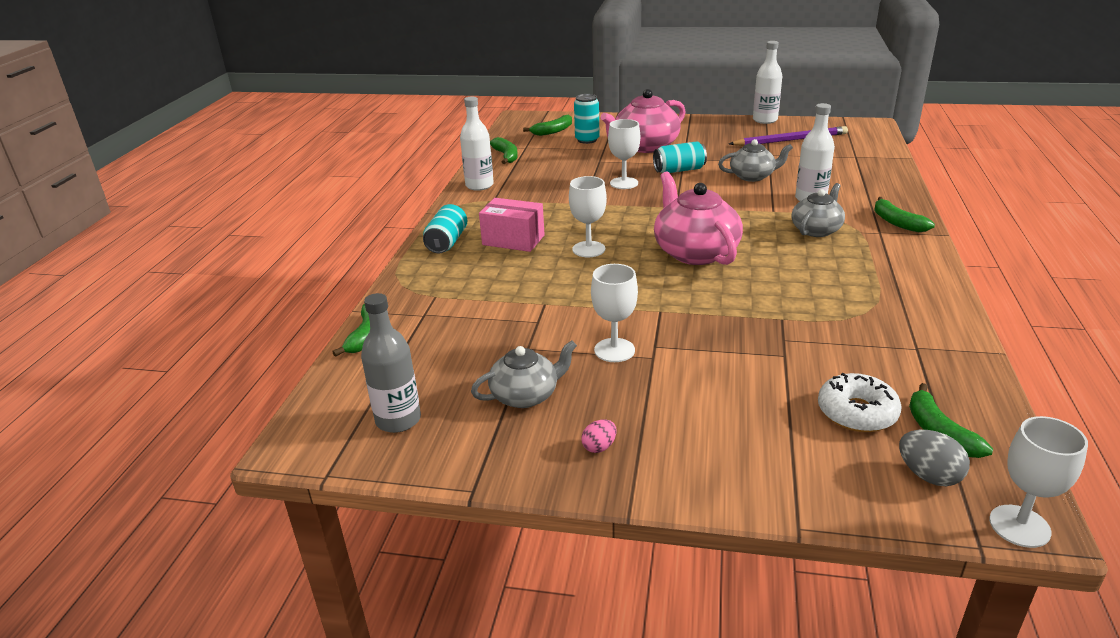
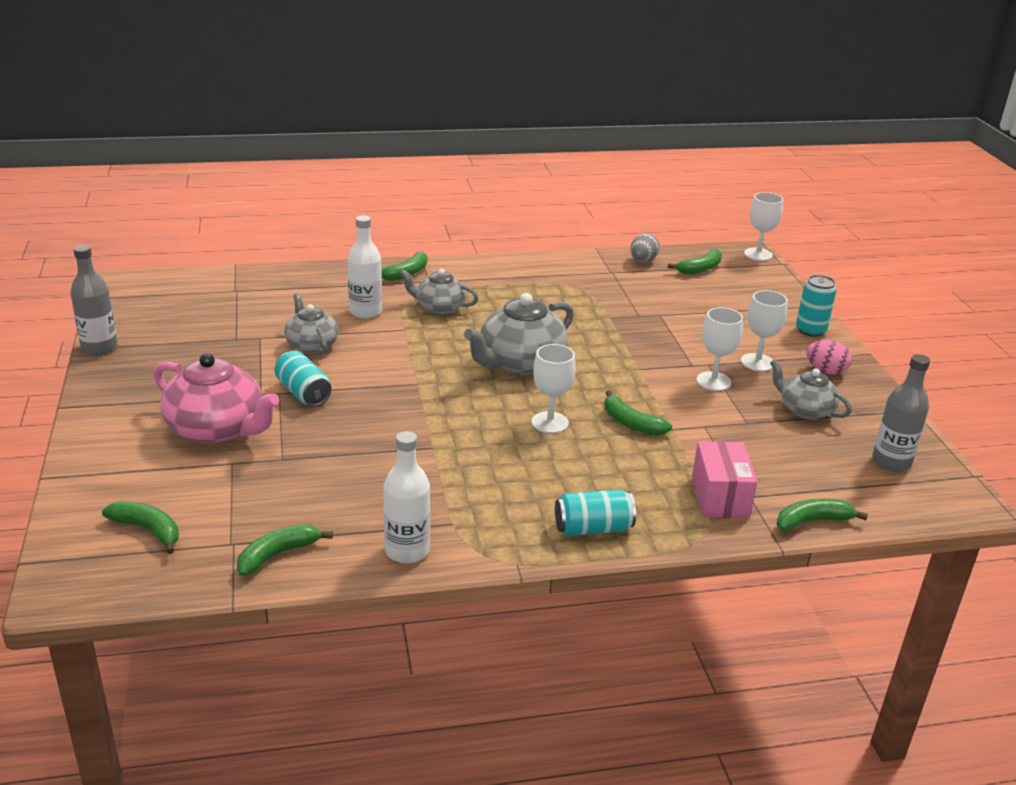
camera: 115 degrees left, 0 degrees up
pink box [479,198,545,252] -> pink box moved to [692,441,758,518]
turquoise can [574,94,600,144] -> turquoise can moved to [796,275,837,337]
pink egg [581,419,616,453] -> pink egg [806,340,852,375], size x1.57
white goblet [608,119,640,189] -> white goblet moved to [741,290,788,372]
pink teapot [654,171,743,265] -> grey teapot [464,293,574,374]
purple pencil [729,126,848,146] -> none
white bottle [753,41,782,124] -> grey bottle [70,245,118,355]
white donut [818,373,902,432] -> none
grey egg [899,430,970,486] -> grey egg moved to [630,233,660,262]
none -> green banana [605,390,672,436]

